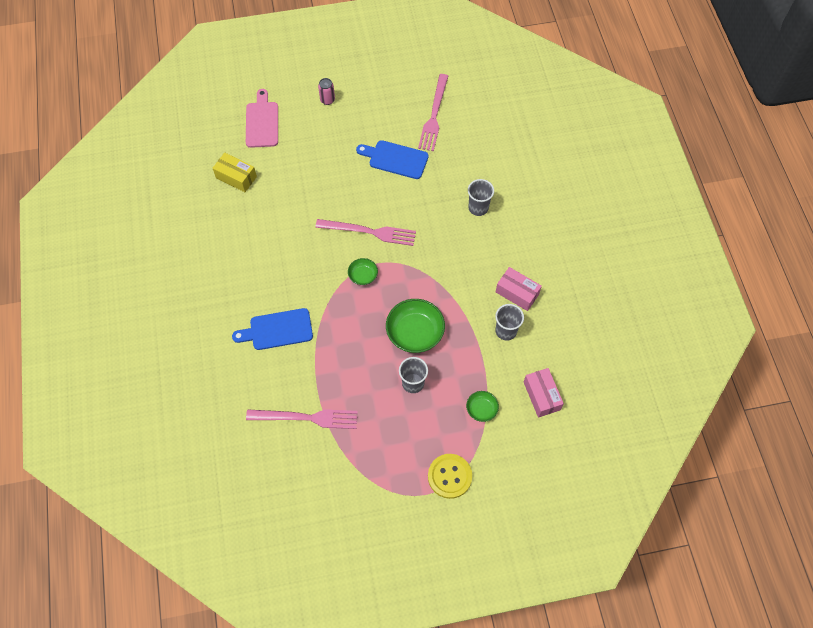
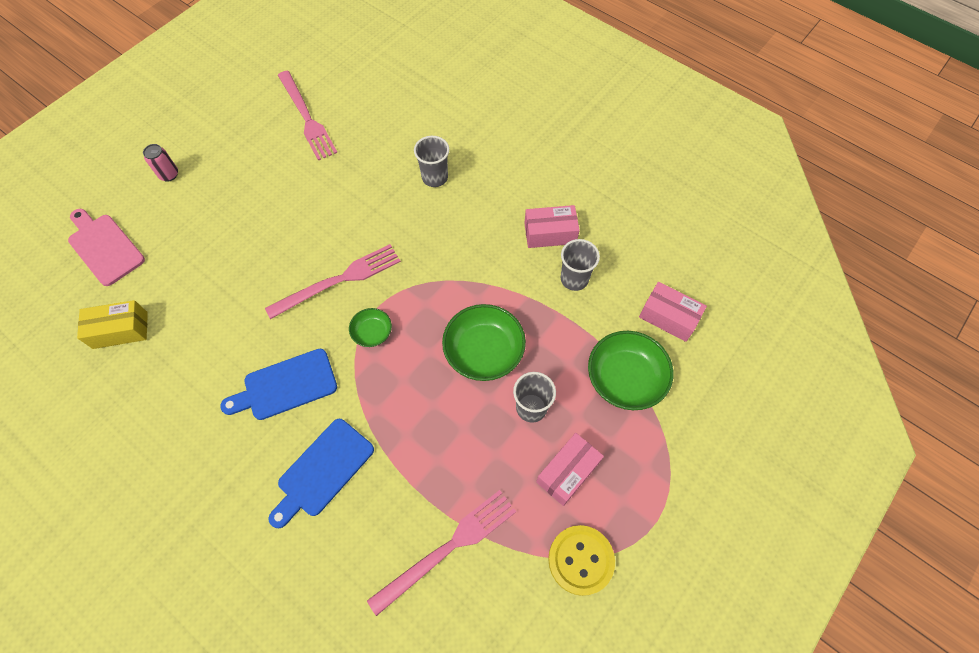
camera: 40 degrees left, 0 degrees up
blue cutting board [356,140,429,179] -> blue cutting board moved to [220,349,337,420]
yellow button [428,454,472,499] -> yellow button moved to [548,525,615,596]
green bowl [466,391,499,422] -> green bowl [588,331,673,410], size x1.89
none -> pink box [536,433,604,506]

